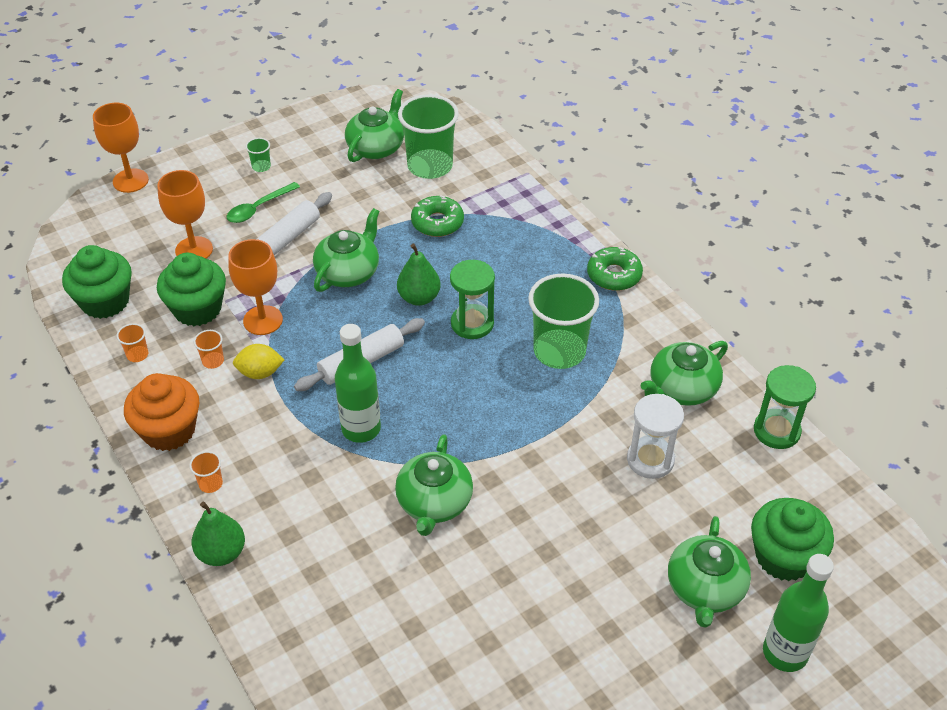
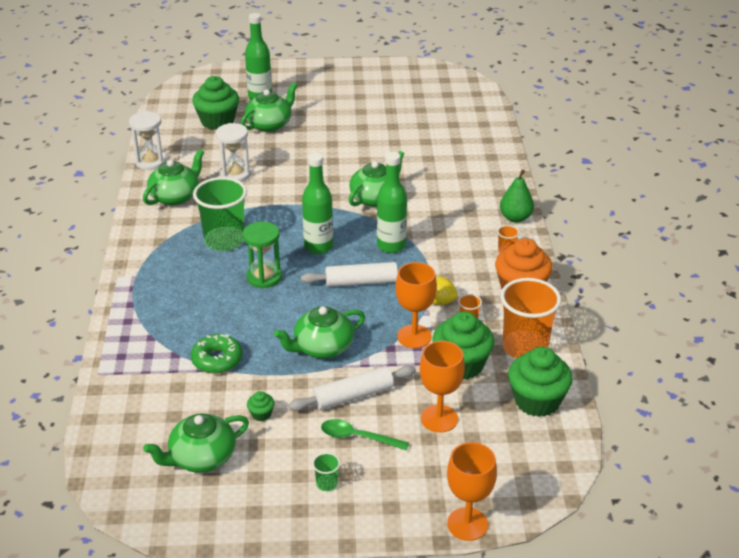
camera: 150 degrees left, 10 degrees down
orange cup [117,323,148,362] -> orange cup [500,278,561,358], size x2.42
green spoon [227,182,300,223] -> green spoon turned 150 degrees counterclockwise [321,419,409,450]
green pear [397,244,440,306] -> none
green cup [398,94,459,179] -> none
green donut [587,247,643,291] -> none
green teapot [640,341,728,406] -> green teapot turned 45 degrees counterclockwise [143,149,204,205]
green hourglass [754,365,816,449] -> white hourglass [129,111,166,170]
none -> green cupcake [247,391,274,421]
none -> green bottle [302,153,333,254]

